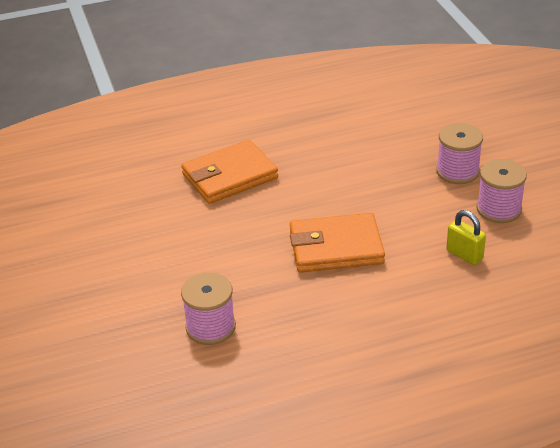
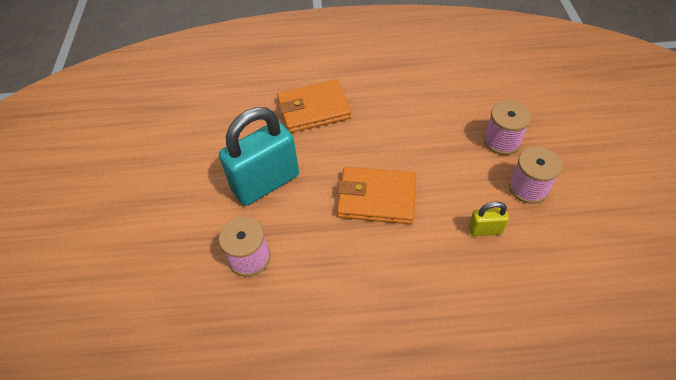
camera: 15 degrees right, 15 degrees up
yellow padlock [446,210,486,265] -> yellow padlock turned 60 degrees counterclockwise [469,202,509,236]
none -> turquoise padlock [219,107,299,206]

